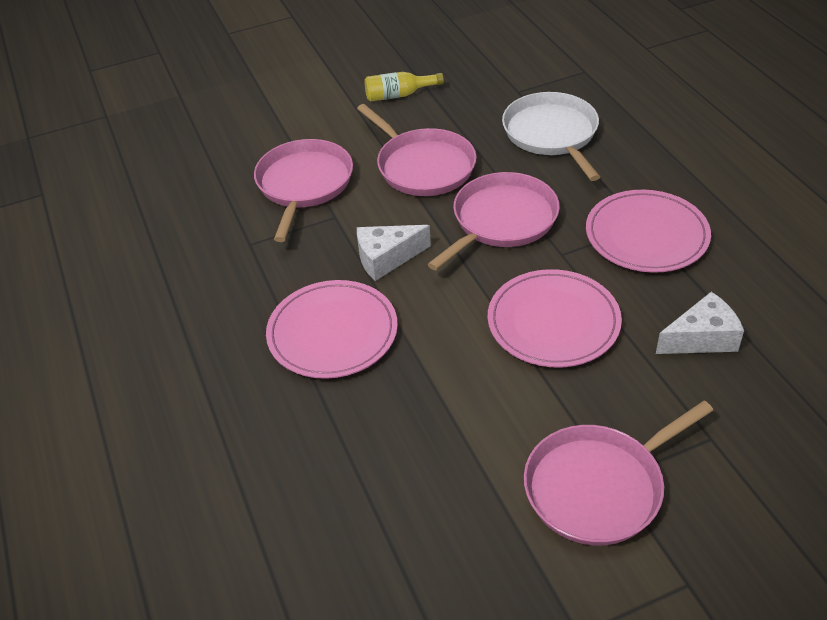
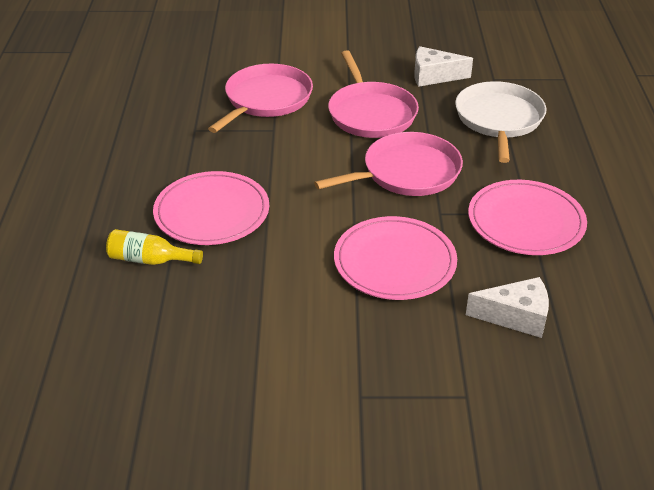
camera: 20 degrees right, 5 degrees down
white cheese [357,225,431,281] -> white cheese moved to [414,46,473,87]
yellow bottle [364,72,444,102] -> yellow bottle moved to [106,229,203,265]
pink pan [524,401,713,545] -> none

